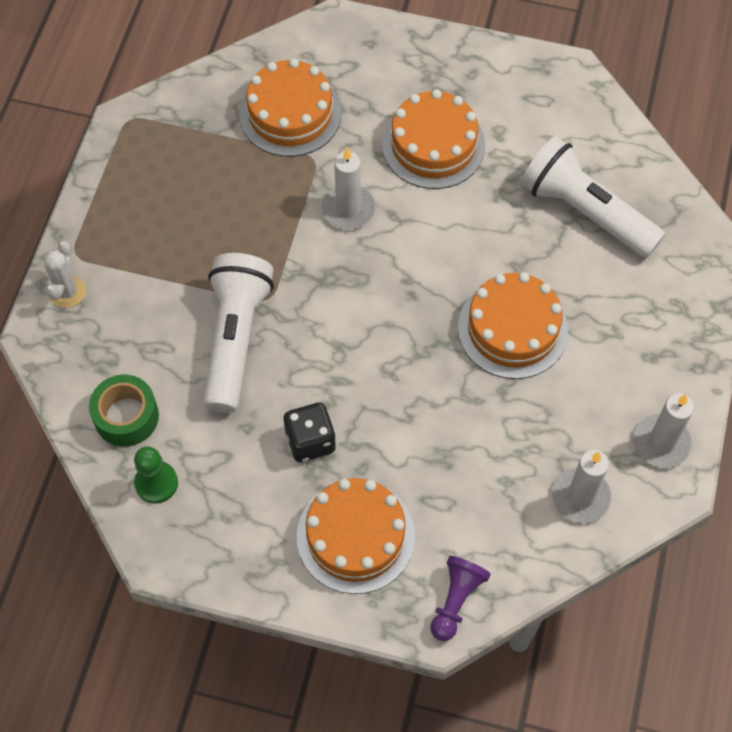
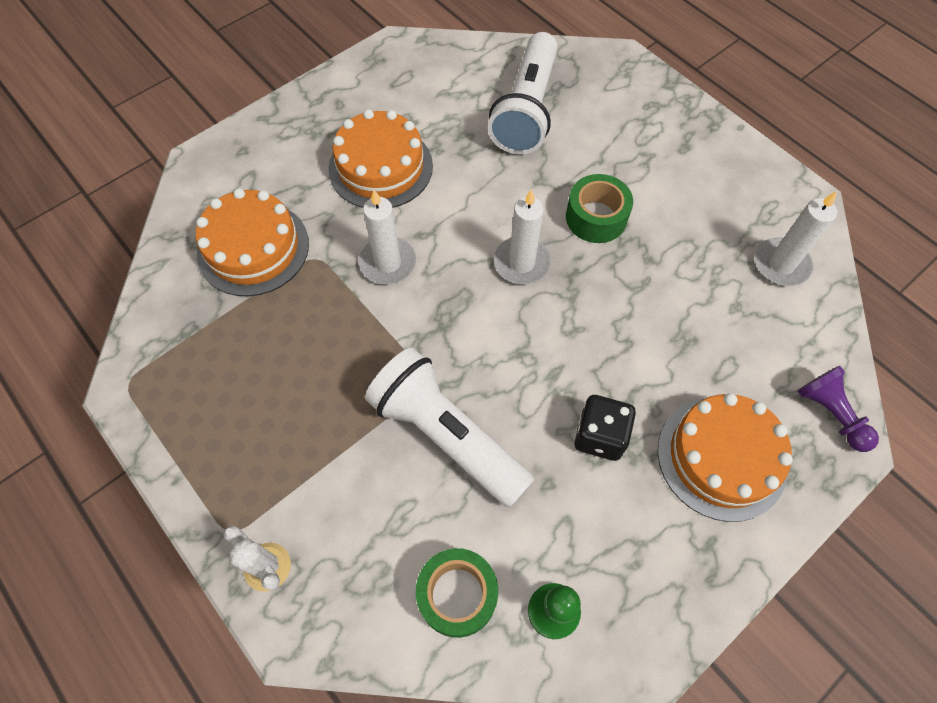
camera: 55 degrees left, 0 degrees up
orange cake [458,272,568,379] -> green tape [566,174,633,243]
white flashlight [521,136,665,258] -> white flashlight turned 60 degrees counterclockwise [488,32,558,155]
white candle [633,393,694,468] -> white candle moved to [494,189,551,284]

